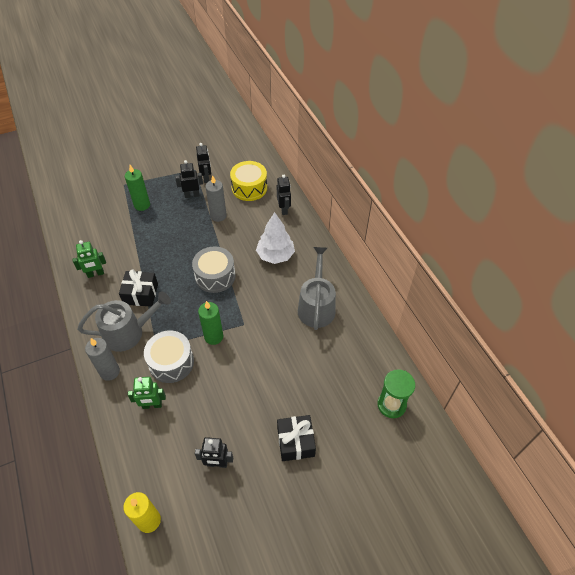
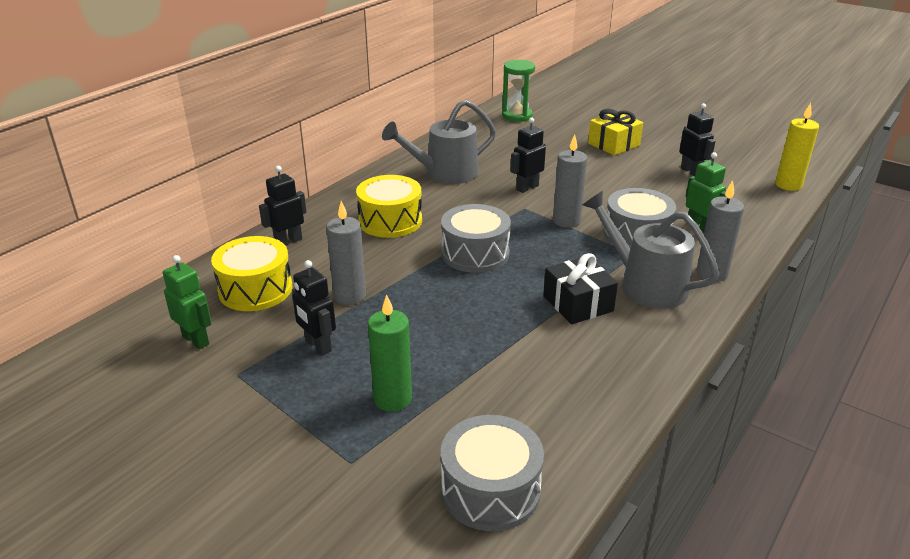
camera: 120 degrees left, 20 degrees down
green robot [72,240,106,278] -> green robot moved to [163,255,211,349]
black robot [196,143,211,183] -> black robot moved to [510,117,546,193]
green candle [198,301,223,345] -> grey candle [553,134,587,228]
white tree [256,212,295,264] -> yellow drum [356,175,422,238]
black gift [277,415,316,461] -> yellow gift [588,109,643,155]
none -> grey drum [441,415,544,531]

